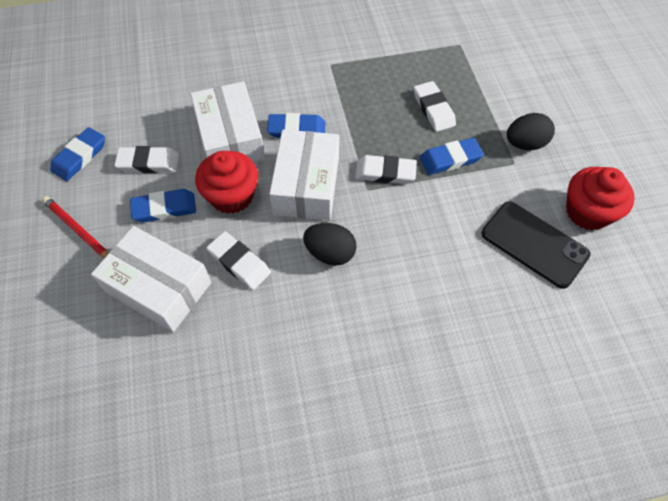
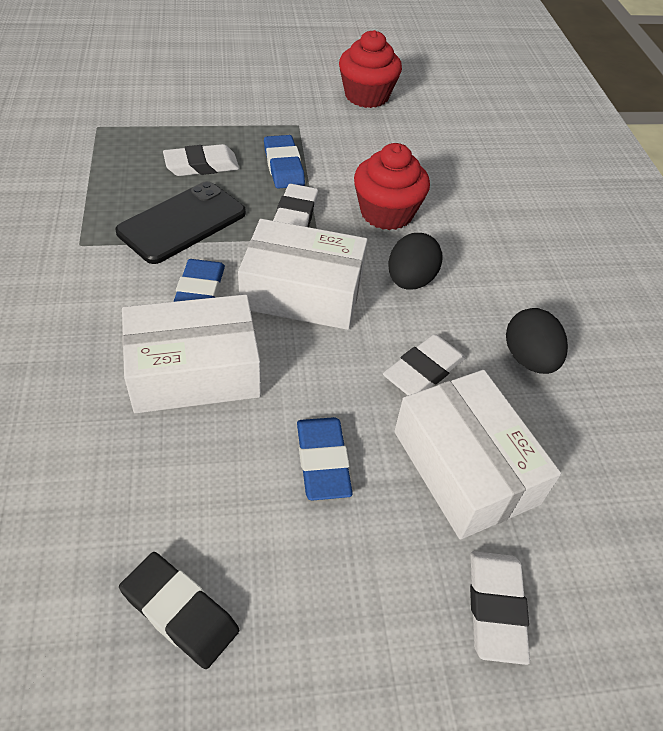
camera: 90 degrees left, 10 degrees down
red pencil [42,196,109,258] -> none
blue eraser [50,127,105,181] -> black eraser [119,552,239,669]
white box [91,226,211,332] -> white box turned 60 degrees counterclockwise [394,370,561,540]
white eraser [114,146,179,173] -> white eraser moved to [470,551,530,665]
red cupcake [195,151,258,214] -> red cupcake moved to [354,143,430,230]
black phone [482,201,591,289] -> black phone moved to [116,181,246,264]
black egg [507,113,555,150] -> black egg moved to [506,308,568,374]

